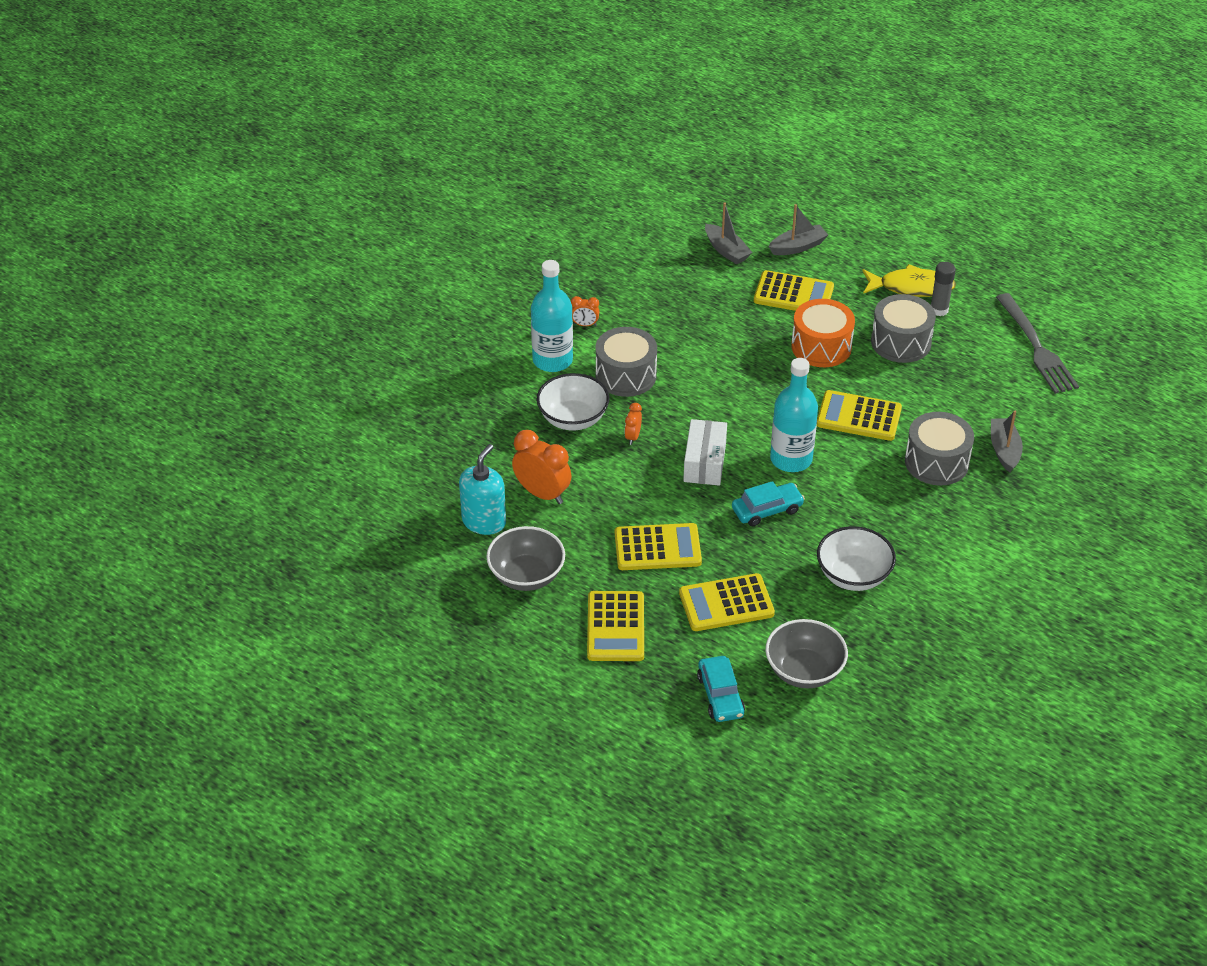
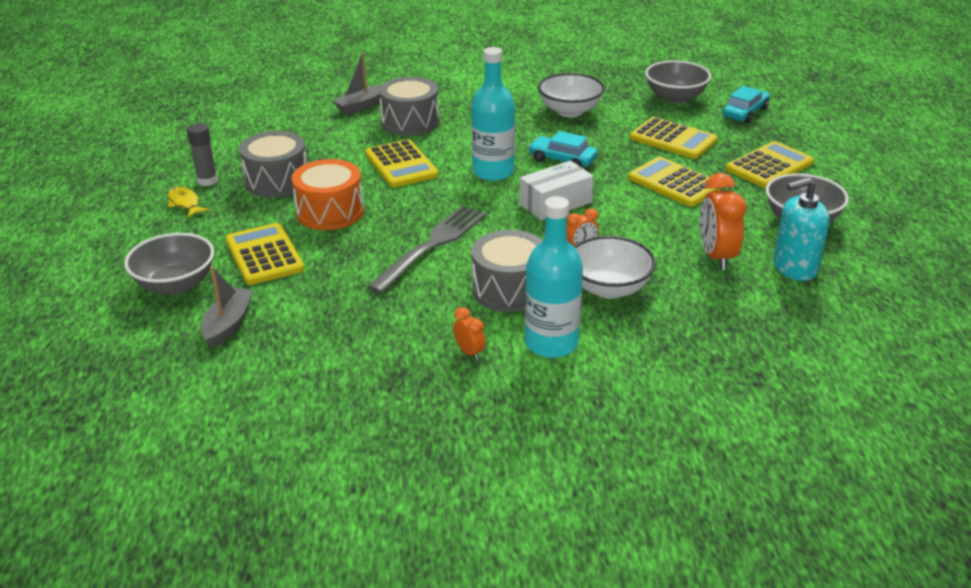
camera: 130 degrees left, 10 degrees down
grey boat [769,204,828,255] -> grey bowl [124,233,214,295]
yellow fish [862,264,956,297] -> yellow fish [168,186,210,218], size x0.58
grey fork [996,293,1079,394] -> grey fork moved to [367,206,486,294]

